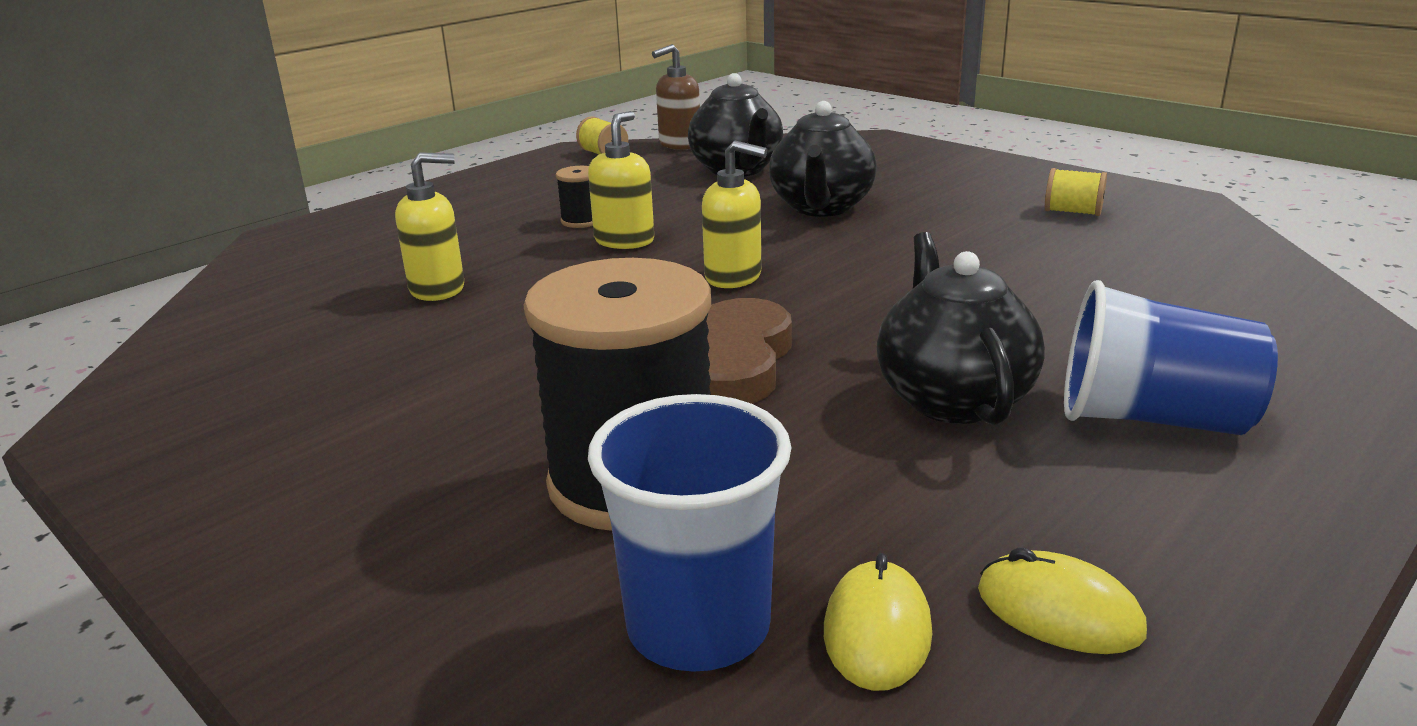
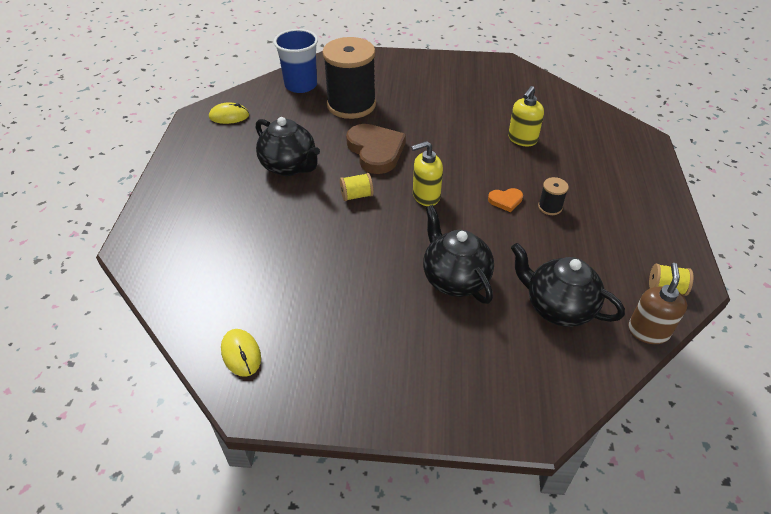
camera: 140 degrees right, 20 degrees up
yellow soap dispenser [588,111,654,249] -> orange heart [488,188,523,212]
yellow mouse [824,553,932,691] -> yellow mouse moved to [221,329,261,377]
yellow spool [1045,168,1107,216] -> yellow spool moved to [340,173,374,201]
blue cup [1064,280,1278,435] -> none

